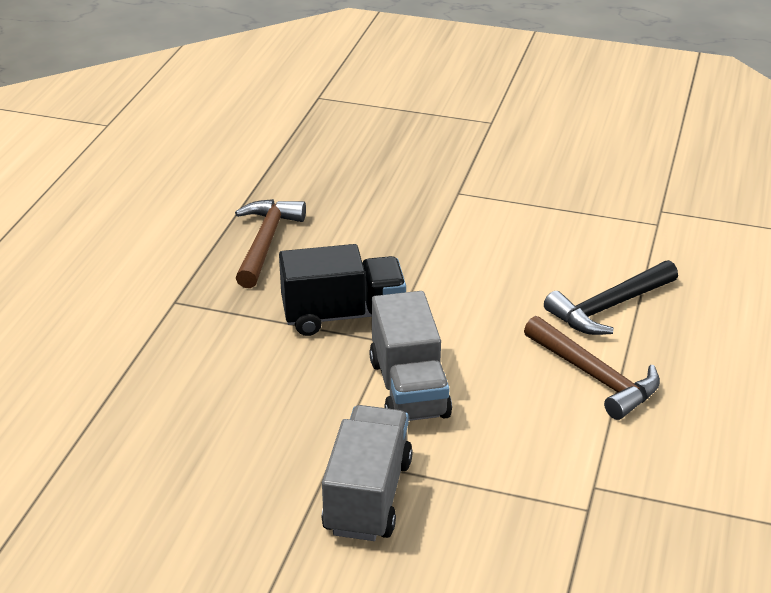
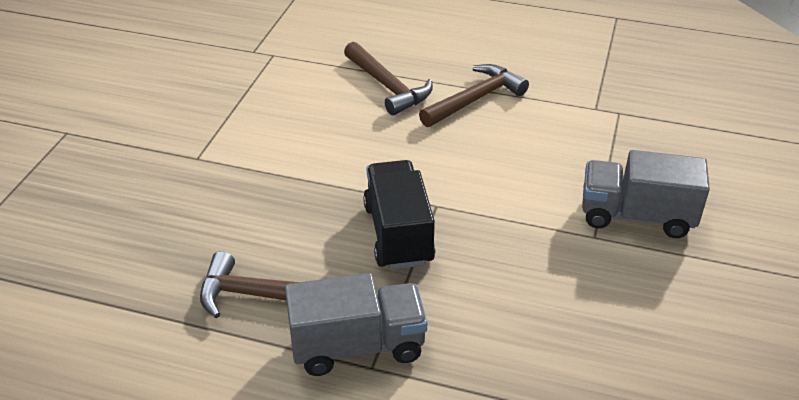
camera: 90 degrees left, 5 degrees up
grey truck [369,291,452,421] -> grey truck moved to [285,273,427,376]
black hammer [544,260,678,335] -> brown hammer [344,42,433,115]

